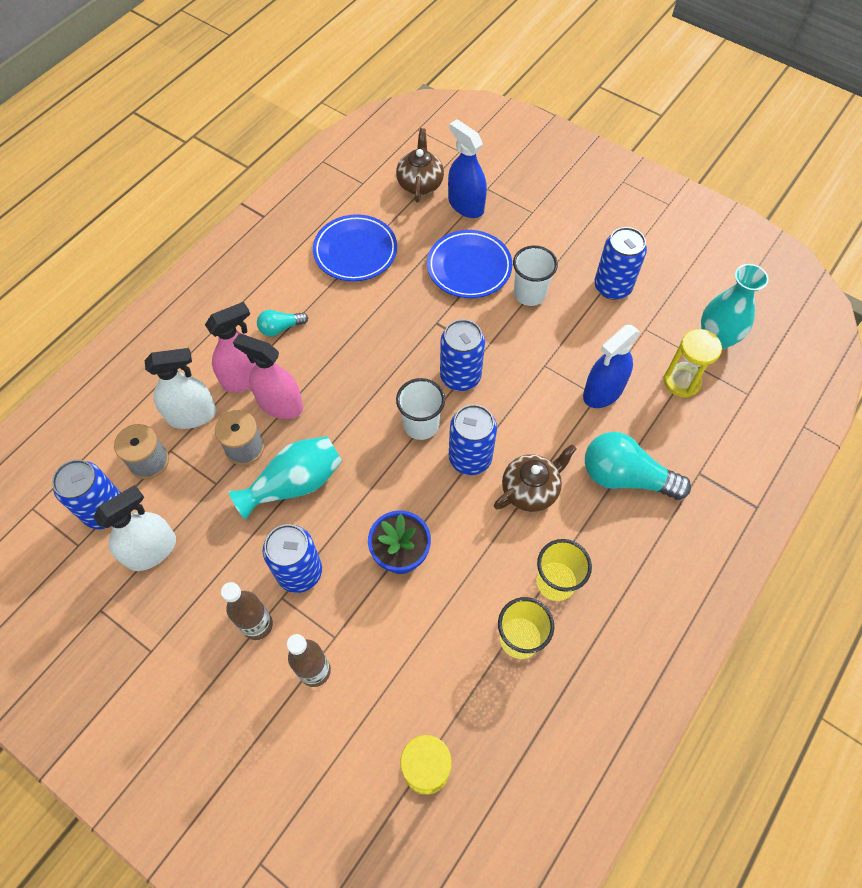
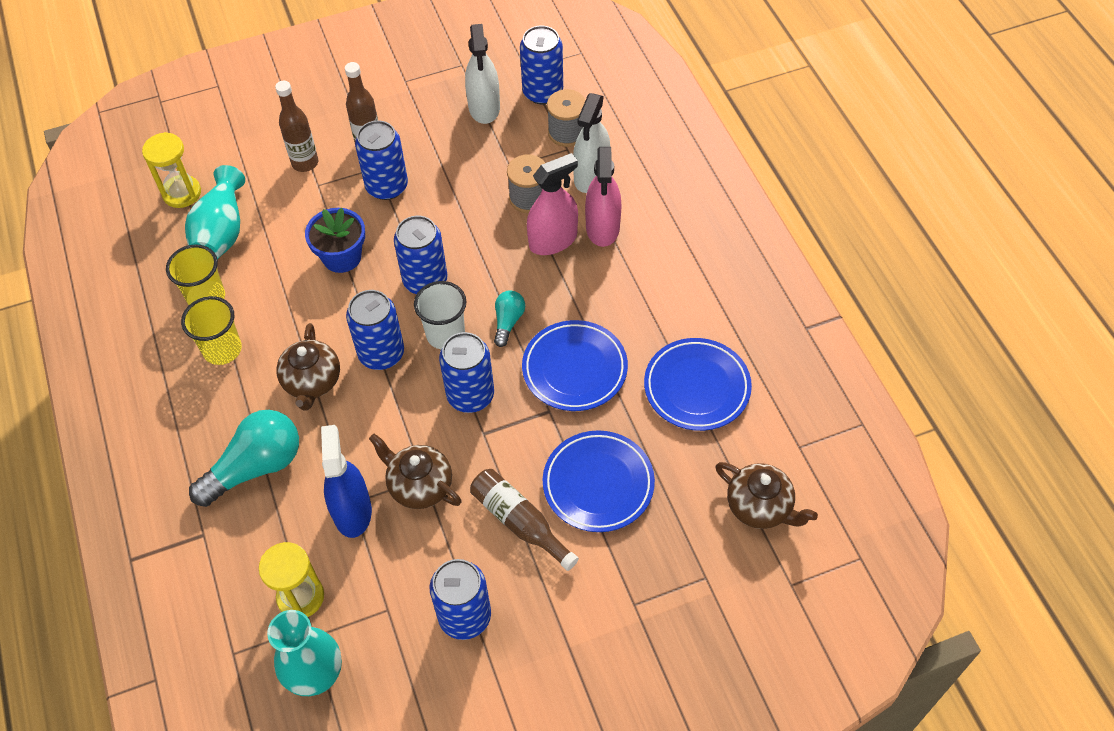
camera: 125 degrees right, 5 degrees down
turquoise vase [229,436,342,520] -> turquoise vase moved to [185,165,245,259]
turquoise light bulb [257,310,308,336] -> turquoise light bulb moved to [494,291,525,347]
blue spray bottle [448,119,487,218] -> none
white cup [513,245,558,306] -> brown bottle [470,469,579,571]
none -> brown teapot [369,434,462,509]
none -> blue can [394,216,448,294]
none -> blue plate [522,320,628,411]

